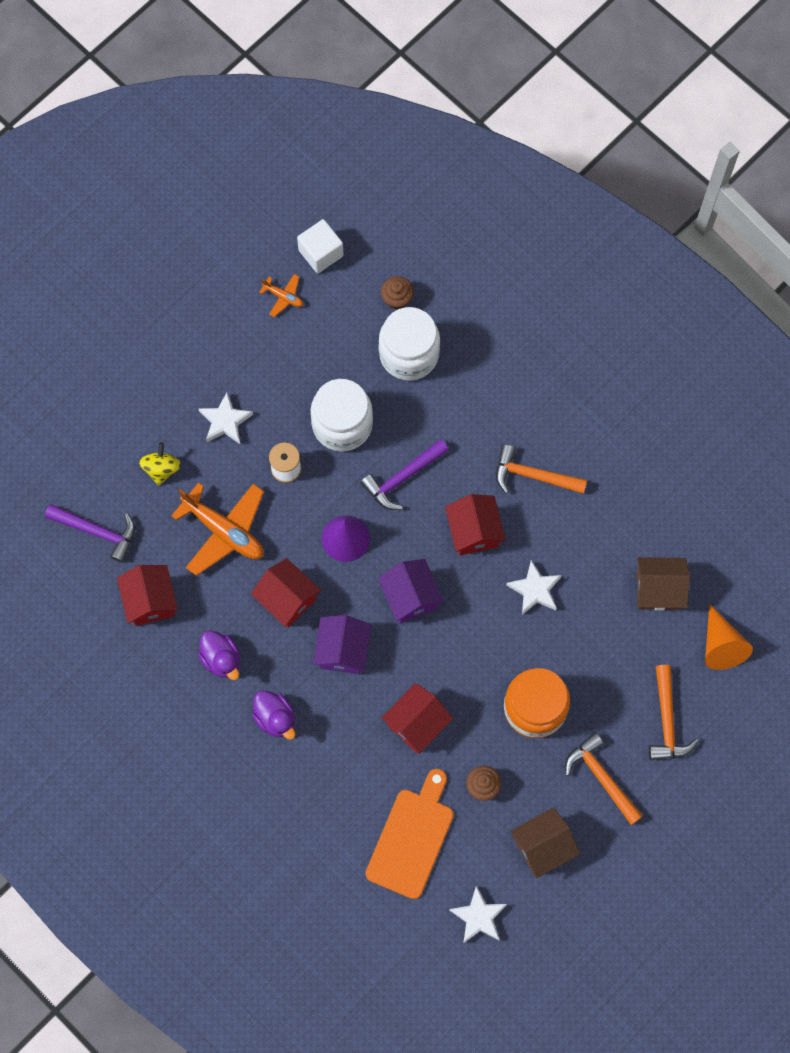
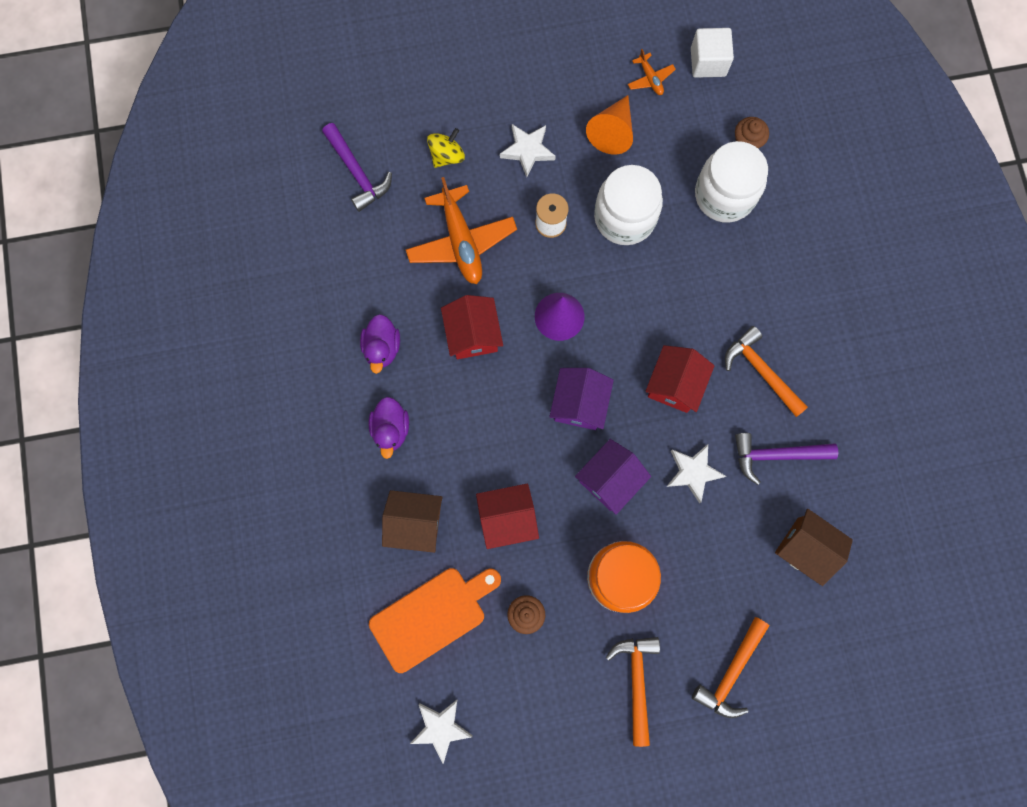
camera: 35 degrees right, 5 degrees up
red house [117,565,178,626] -> none
purple house [313,615,372,674] -> purple house moved to [575,439,651,515]
purple hammer [360,439,449,510] -> purple hammer moved to [735,433,838,485]
brown house [510,807,580,878] -> brown house moved to [382,490,443,553]
orange cone [705,604,753,670] -> orange cone moved to [586,95,633,155]

